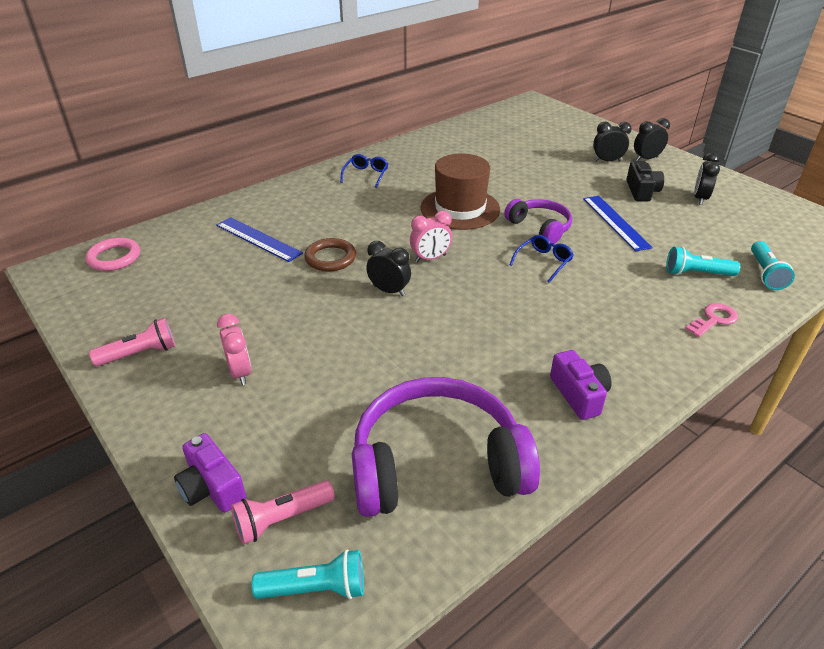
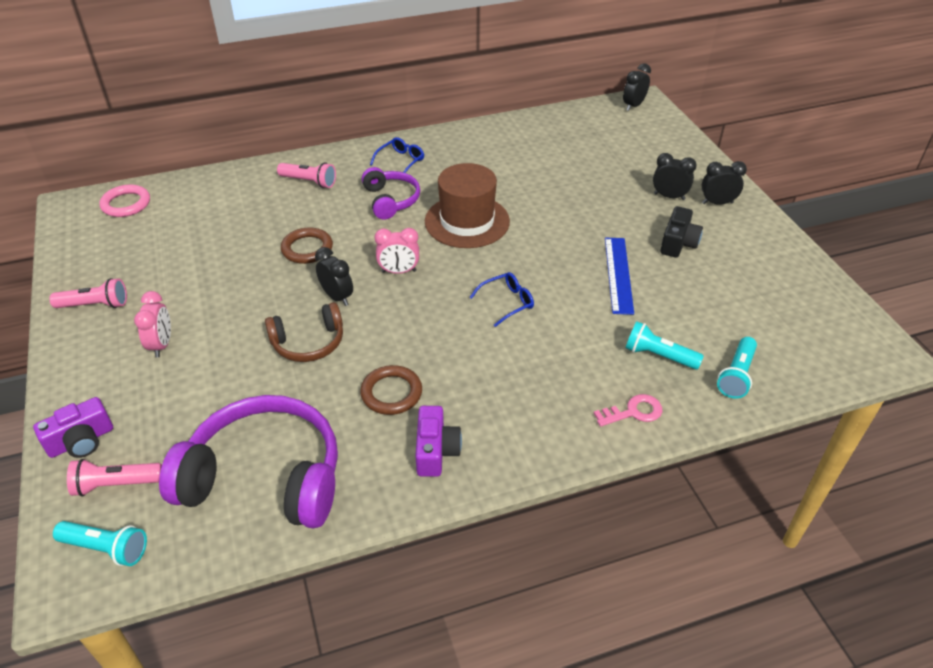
camera: 20 degrees right, 5 degrees up
purple camera [174,433,246,513] -> purple camera turned 105 degrees counterclockwise [33,397,113,458]
blue ruler [216,217,303,262] -> none
purple headphones [504,199,572,244] -> purple headphones moved to [362,167,420,220]
black clock [694,152,720,205] -> black clock moved to [623,63,651,111]
none -> brown headphones [265,302,343,362]
none -> pink flashlight [277,162,336,188]
none -> brown ring [360,365,422,415]

